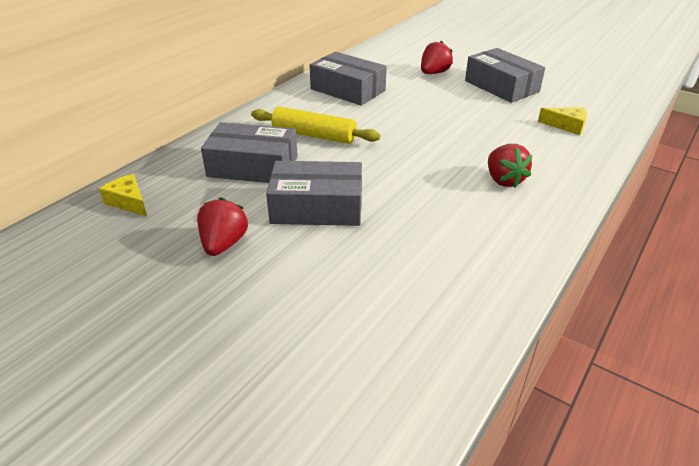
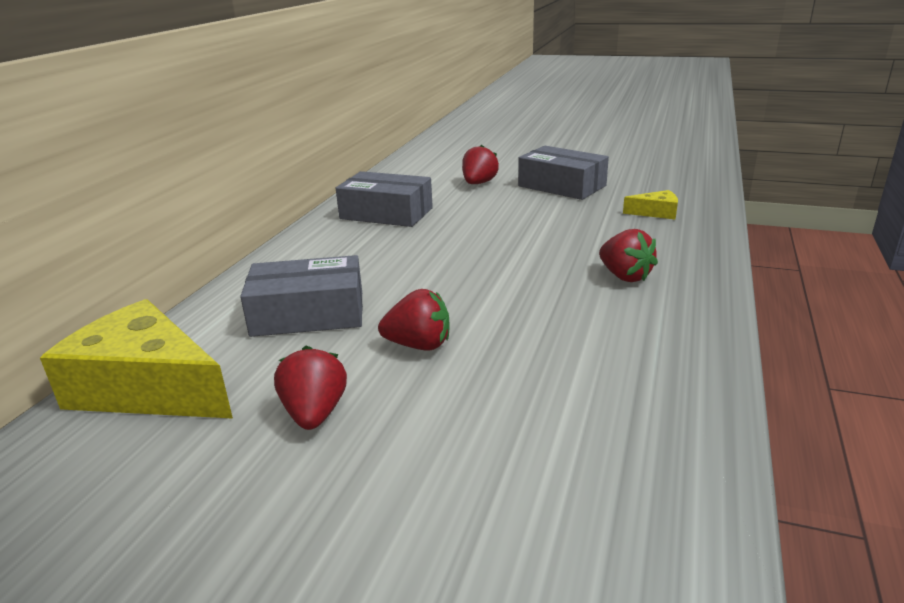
camera: 15 degrees left, 10 degrees down
yellow cheese [99,174,147,217] -> yellow cheese [40,299,233,419], size x2.23
yellow rolling pin [251,107,381,144] -> none
grey box [266,161,362,226] -> red strawberry [378,289,450,351]

